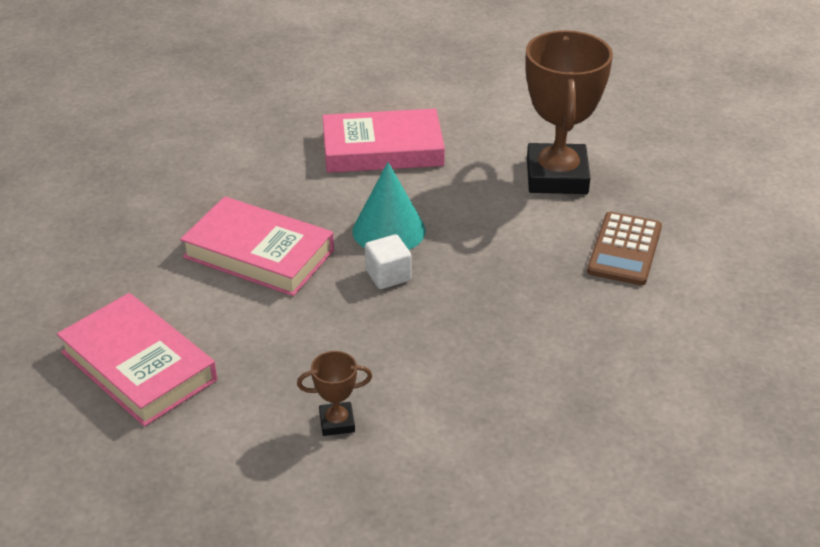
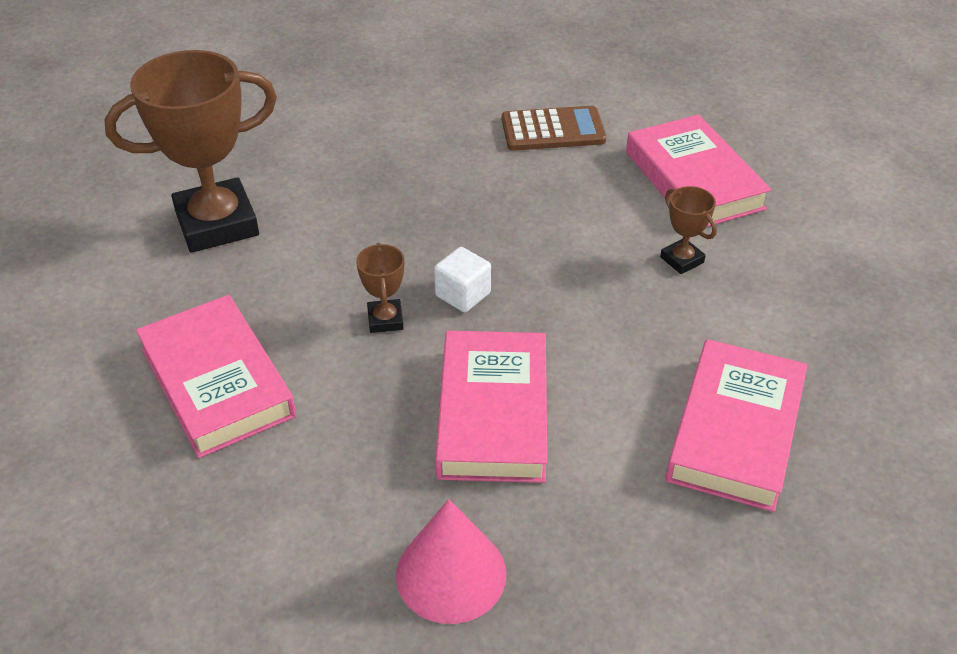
camera: 115 degrees left, 5 degrees up
turquoise cone [353,162,426,250] -> brown trophy [356,243,404,333]
brown calculator [587,212,662,286] -> brown calculator moved to [502,106,606,151]
none -> pink cone [396,499,506,624]
none -> pink book [626,115,771,227]

